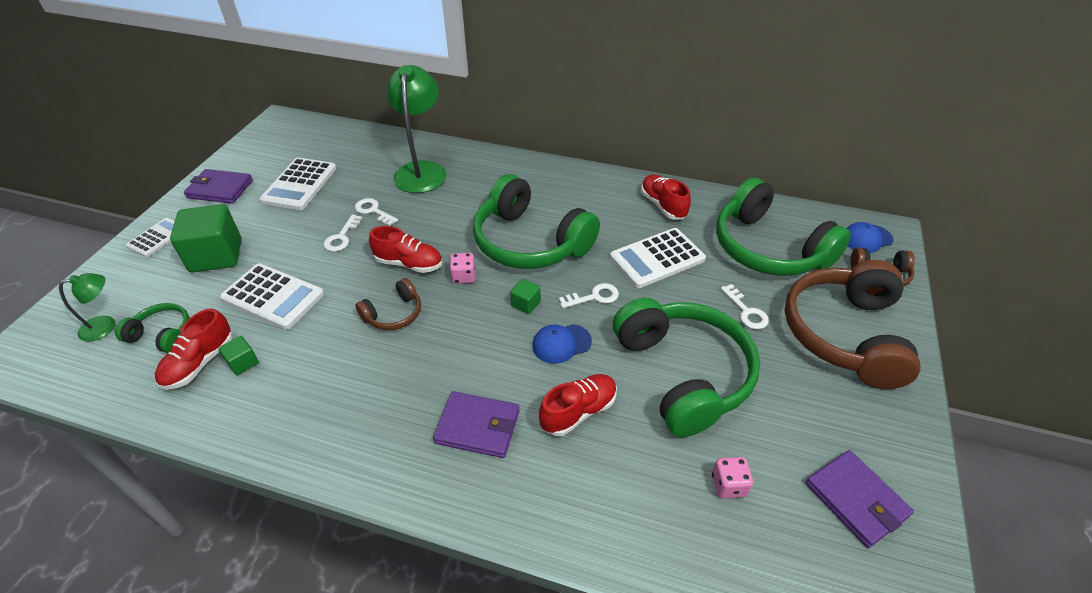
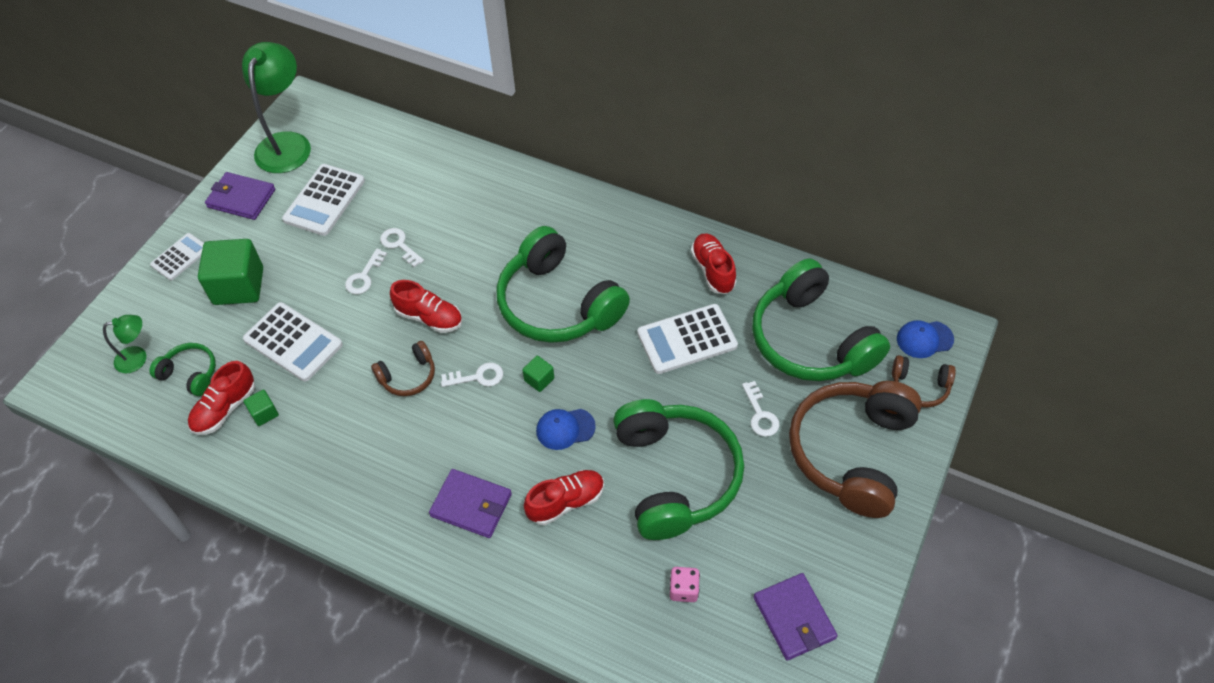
camera: 10 degrees right, 10 degrees up
green lamp [387,65,446,193] -> green lamp moved to [242,42,311,173]
pink dice [449,253,475,284] -> none
white key [559,283,619,308] -> white key moved to [441,362,503,387]

